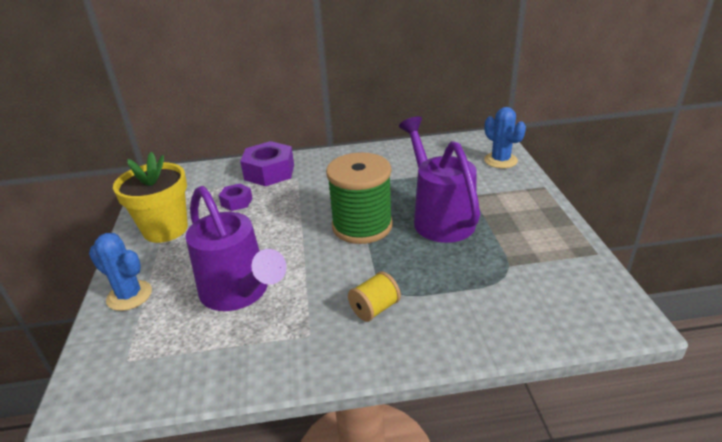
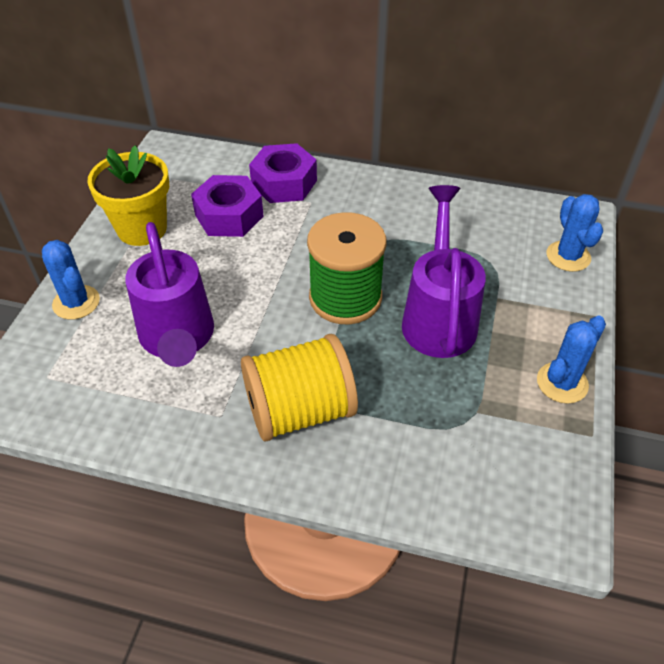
camera: 20 degrees right, 15 degrees up
purple nut [219,184,253,211] -> purple nut [191,175,264,237], size x1.84
yellow spool [348,271,401,322] -> yellow spool [241,334,358,441], size x2.09
none -> blue cactus [537,315,606,404]

